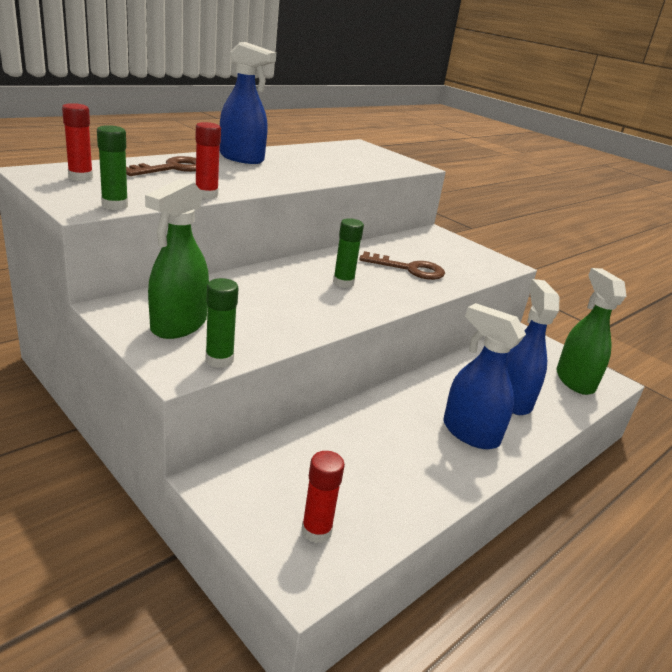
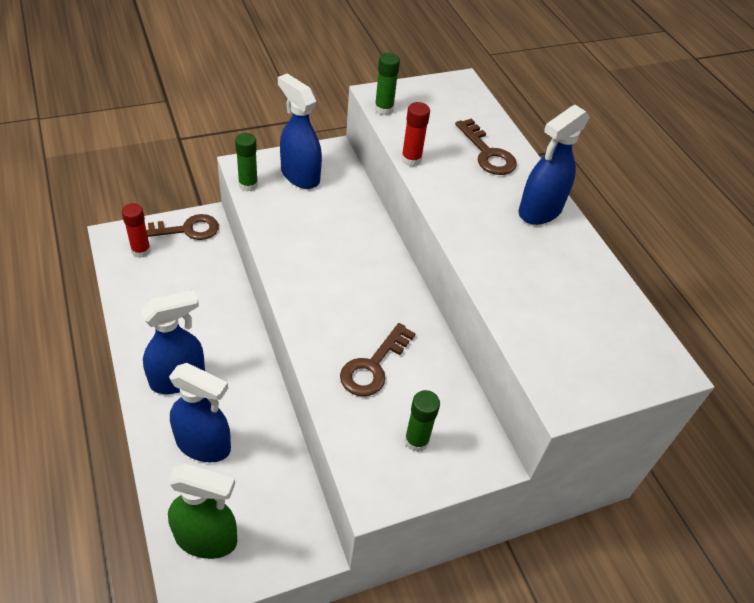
camera: 110 degrees right, 20 degrees up
red glue stick [62,103,93,181] -> none
green spray bottle [145,178,209,339] -> blue spray bottle [278,74,322,189]
green glue stick [333,218,364,288] -> green glue stick moved to [405,390,440,452]
none -> brown key [146,214,219,240]

